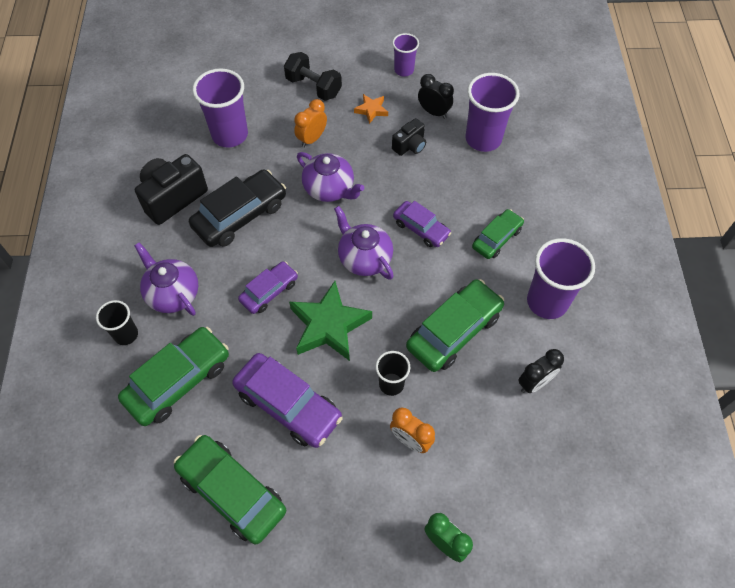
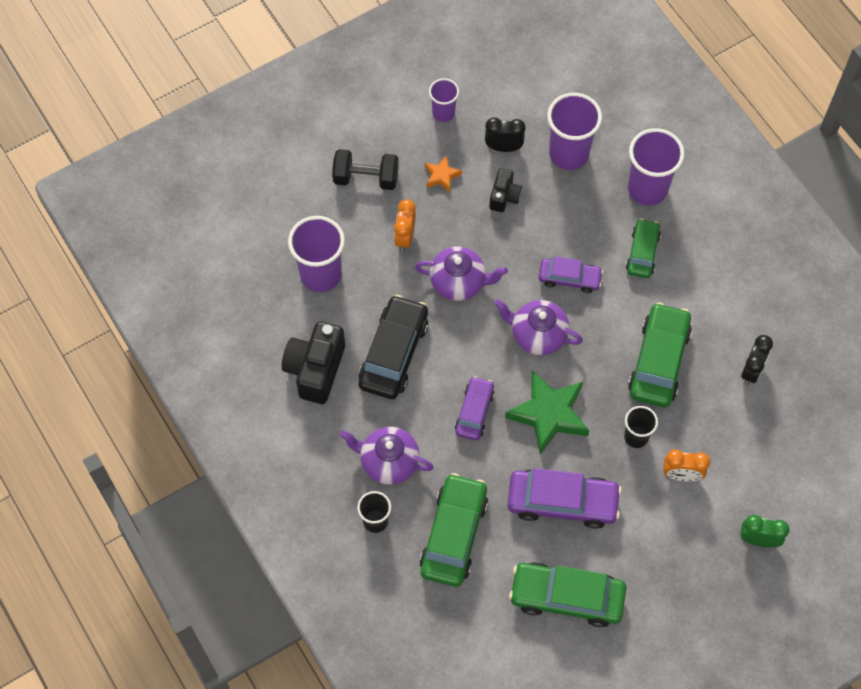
camera: 30 degrees left, 5 degrees up
purple cup [527,238,595,319] -> purple cup moved to [628,128,685,205]

